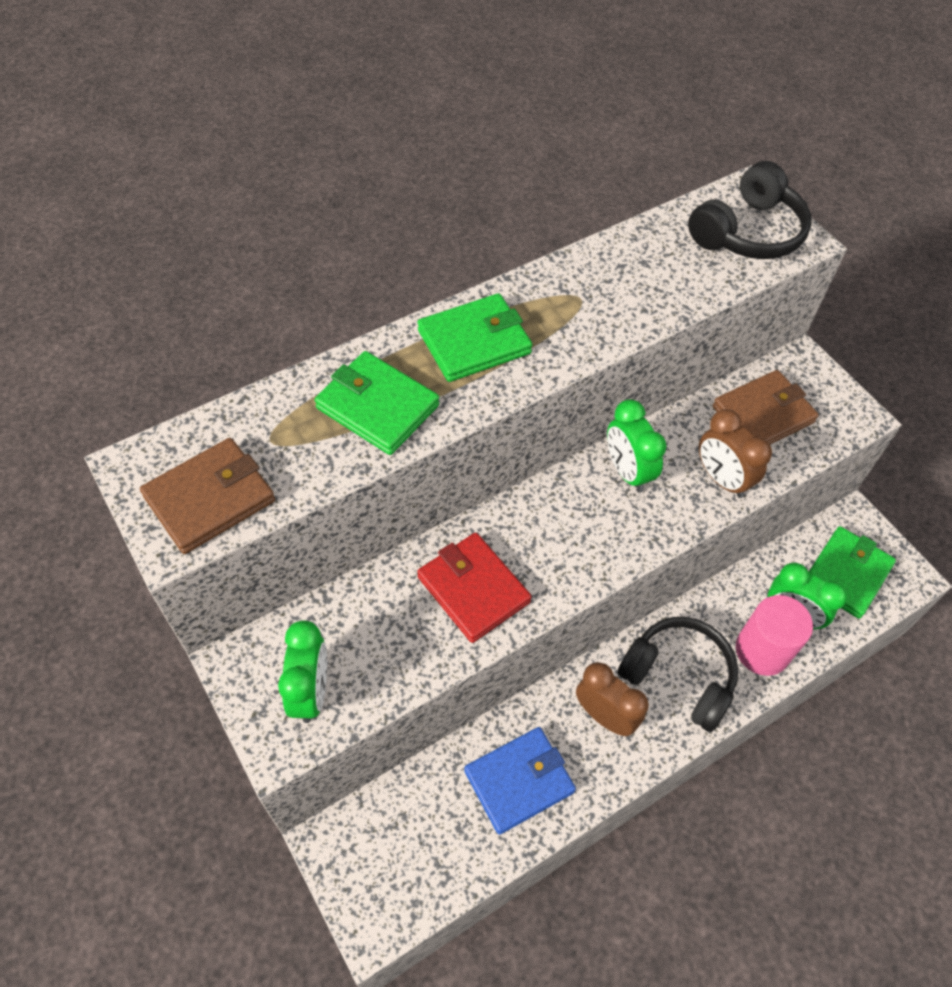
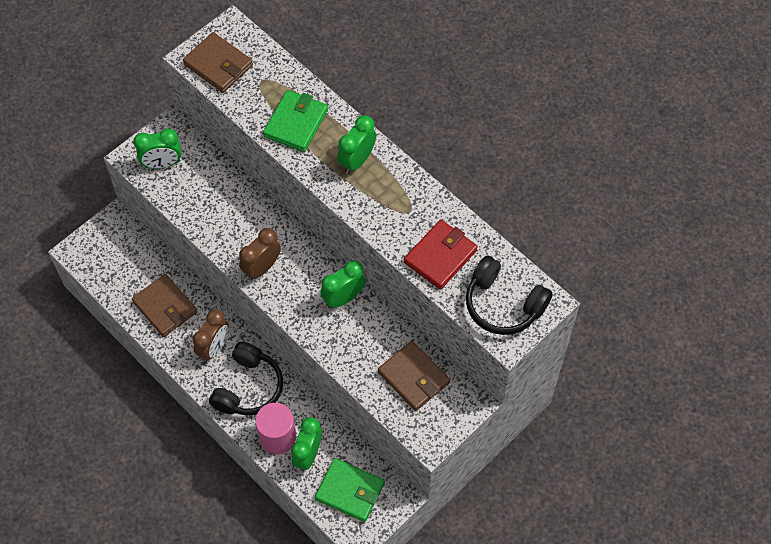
camera: 80 degrees right, 5 degrees up
red wallet [417,533,532,643] -> red wallet moved to [404,220,478,290]
green wallet [418,293,532,382] -> green clock [337,115,376,174]
blue wallet [464,727,576,835] -> brown wallet [132,274,197,337]
brown clock [699,409,772,498] -> brown clock moved to [239,228,281,280]

